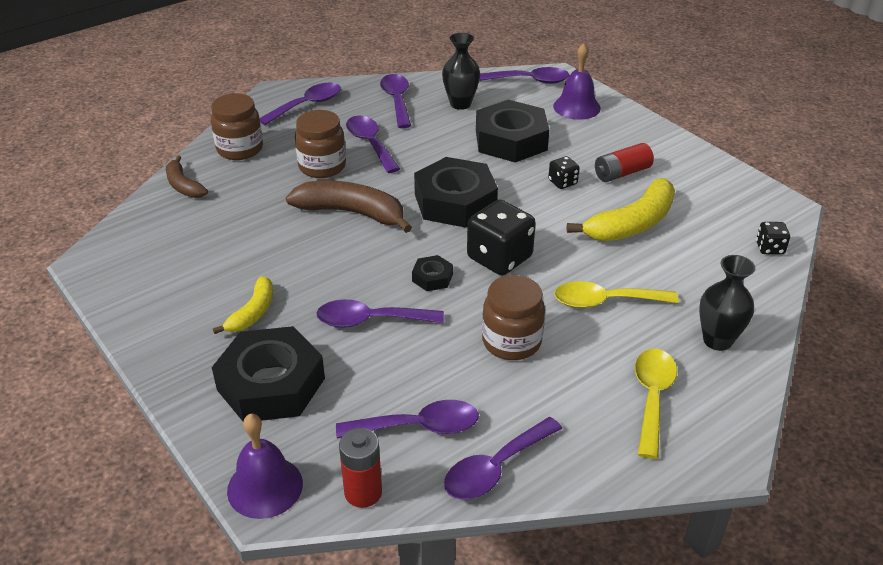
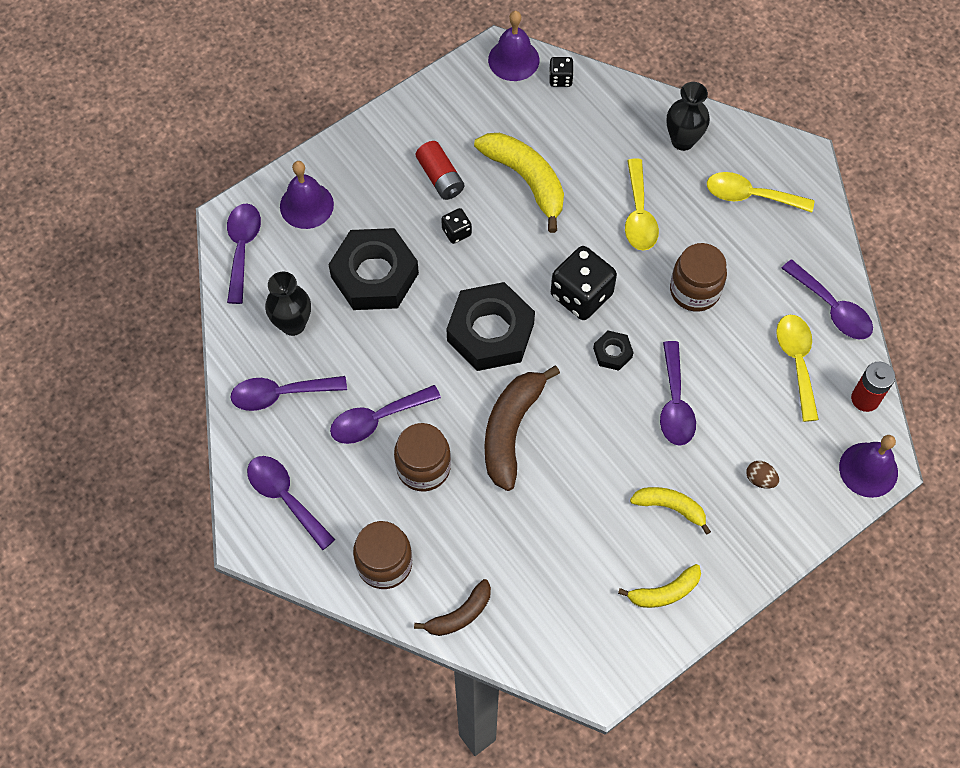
camera: 90 degrees left, 25 degrees up
black nut [212,326,325,421] -> brown egg [746,461,779,489]
purple spoon [336,400,479,439] -> yellow spoon [776,315,819,422]
none -> purple bell [488,11,539,81]
none -> yellow banana [618,564,701,608]

